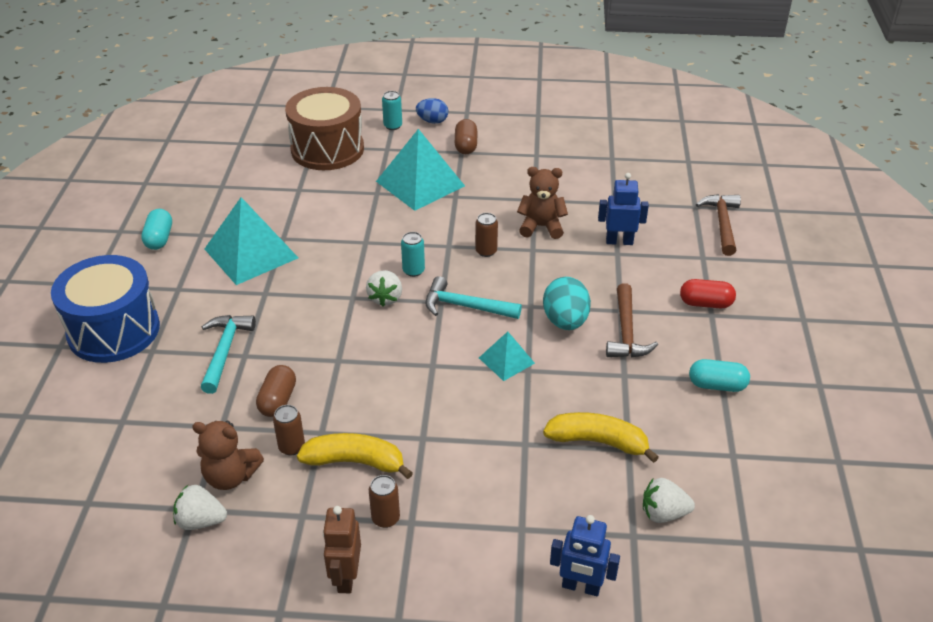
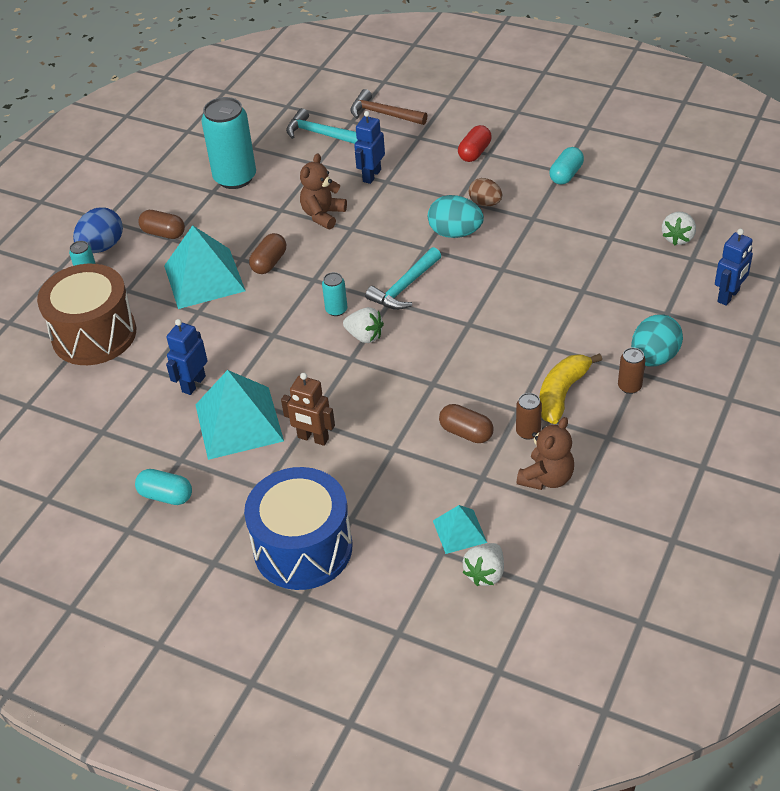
camera: 65 degrees left, 5 degrees up
white strawberry [173,485,227,530] -> white strawberry moved to [463,543,504,586]
turquoise hammer [200,315,256,394] -> turquoise hammer moved to [286,108,357,144]
brown robot [323,506,361,593] -> brown robot moved to [281,373,335,446]
blue egg [416,98,448,124] -> blue egg [73,207,123,253], size x1.51
brown can [475,213,498,257] -> none
turquoise pyramid [479,331,535,381] -> turquoise pyramid moved to [433,505,487,554]
yellow banana [543,412,659,463] -> none
brown hammer [606,283,658,358] -> brown egg [469,178,502,206]
none -> blue robot [166,319,208,395]
none -> turquoise can [201,97,256,189]
none -> brown capsule [249,233,286,274]
none -> turquoise egg [631,314,683,367]

